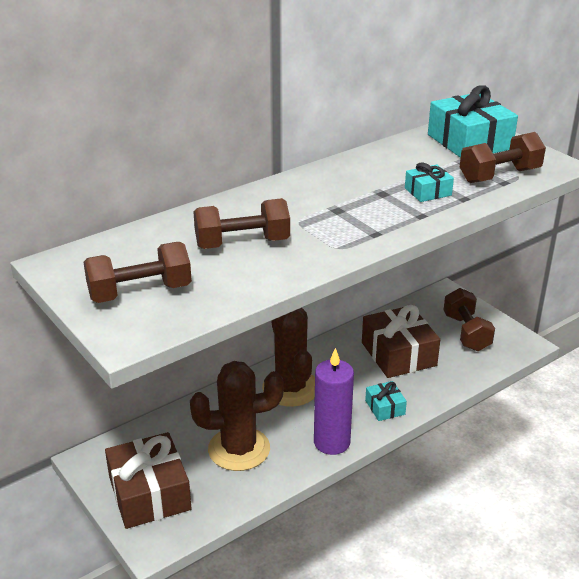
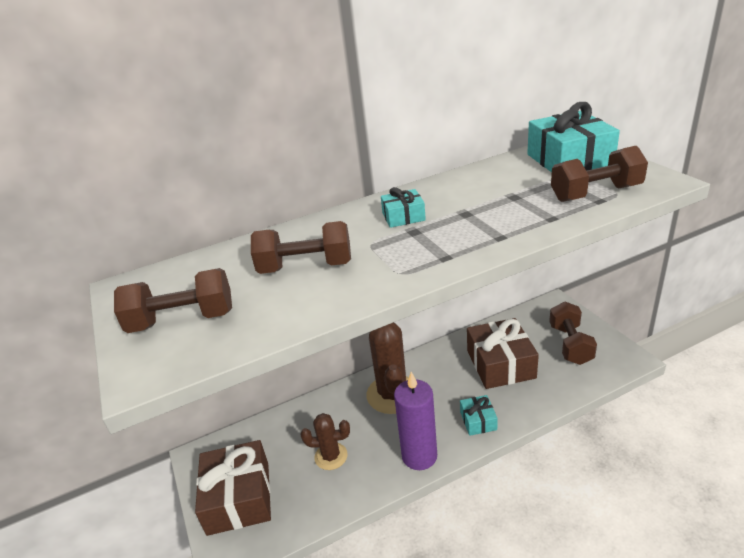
camera: 15 degrees right, 0 degrees up
brown cactus [190,361,284,471] -> brown cactus [300,413,350,470], size x0.57
turquoise gift [405,163,454,202] -> turquoise gift moved to [381,187,426,228]

